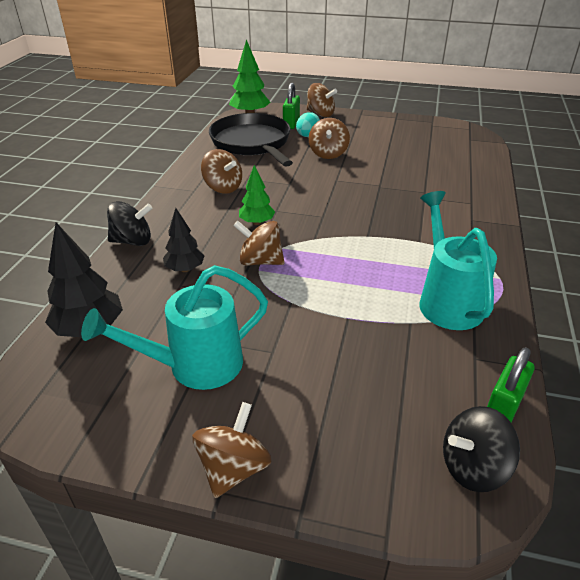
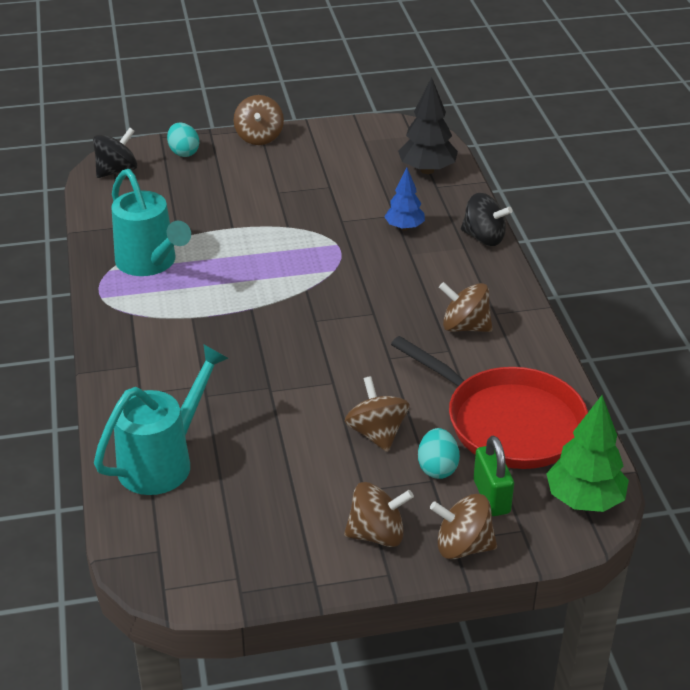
camera: 155 degrees right, 0 degrees up
turquoise watering can [81,265,268,390] -> turquoise watering can moved to [94,344,229,495]
black spinning top [107,201,152,246] -> black spinning top turned 120 degrees counterclockwise [461,193,513,246]
black tree [163,208,205,272] -> blue tree [385,167,425,230]
black pan [209,113,293,167] -> red pan [391,336,588,469]
brown spinning top [233,221,285,266] -> brown spinning top moved to [344,482,414,547]
green tree [239,165,275,225] -> none
green padlock [487,347,535,422] -> none
none -> turquoise egg [167,123,199,157]

